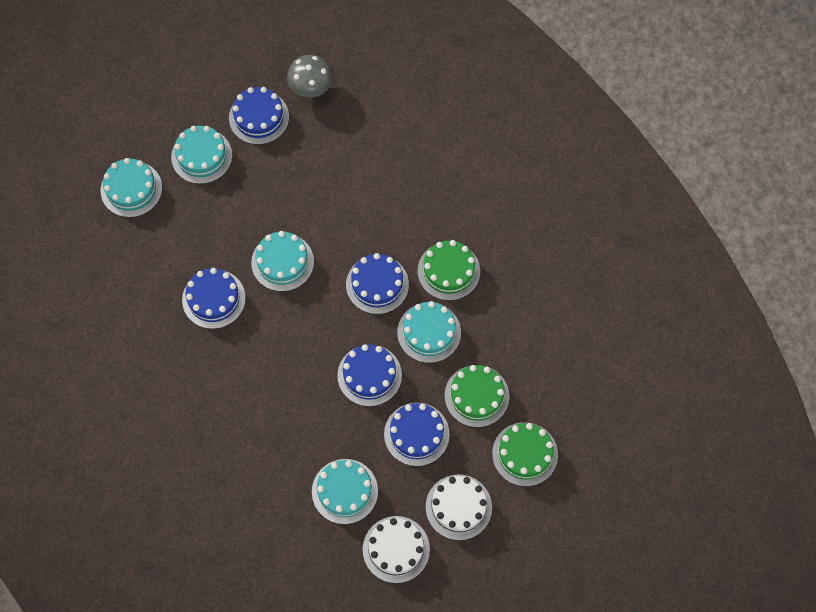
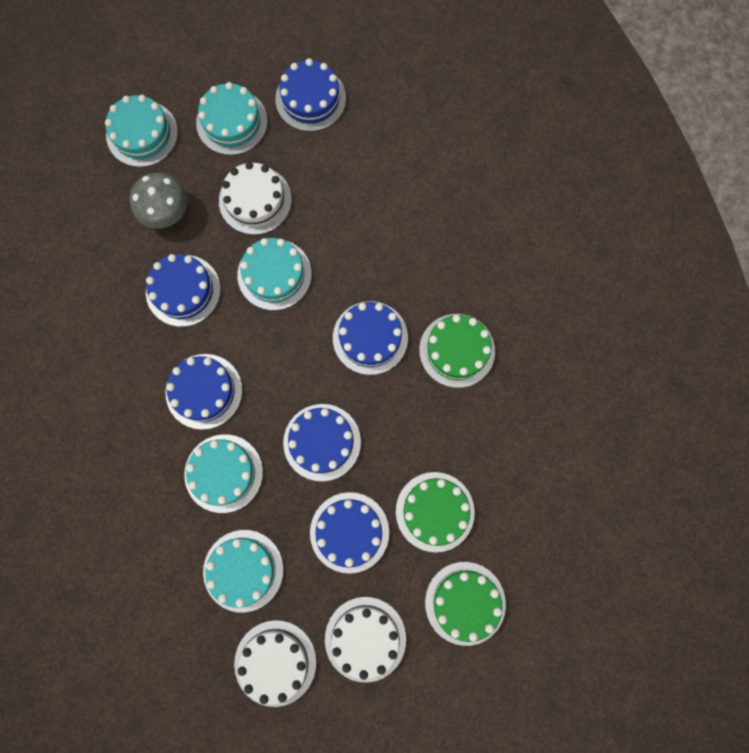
camera: 20 degrees right, 10 degrees up
grey mushroom [287,55,333,98] -> grey mushroom moved to [130,173,188,229]
turquoise cake [397,301,461,363] -> turquoise cake moved to [184,434,263,513]
none -> blue cake [166,354,242,430]
none -> white cake [219,162,292,235]

